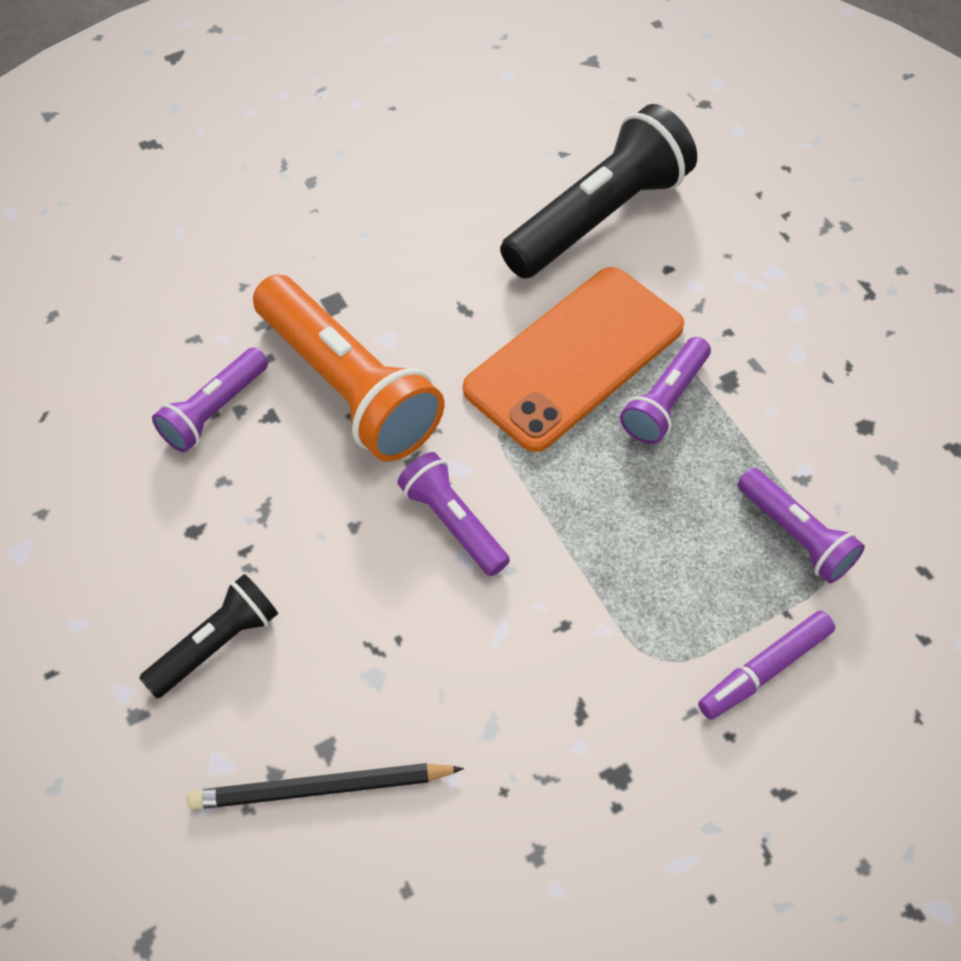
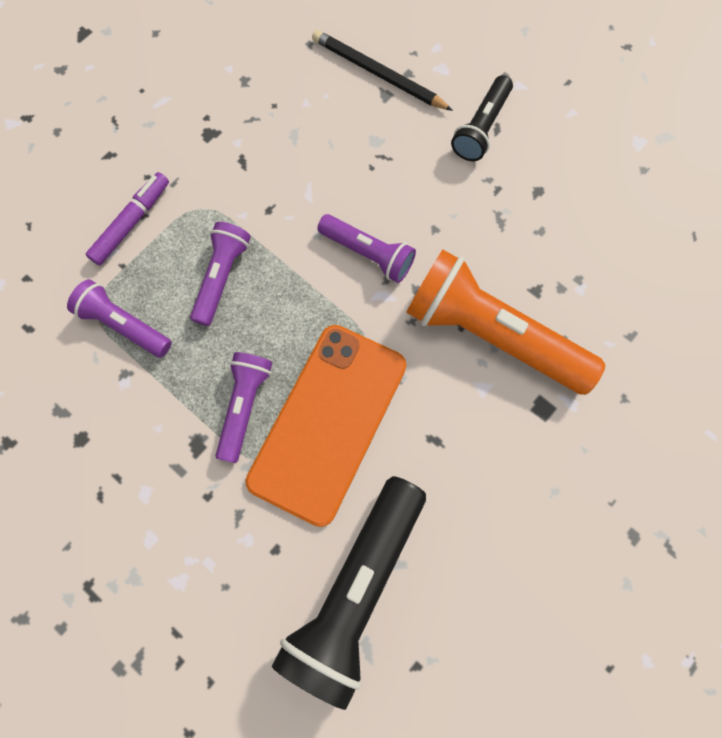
camera: 160 degrees right, 15 degrees up
purple flashlight [152,347,268,453] -> purple flashlight moved to [190,222,251,326]
black pencil [187,763,464,810] -> black pencil turned 120 degrees counterclockwise [312,30,453,111]

